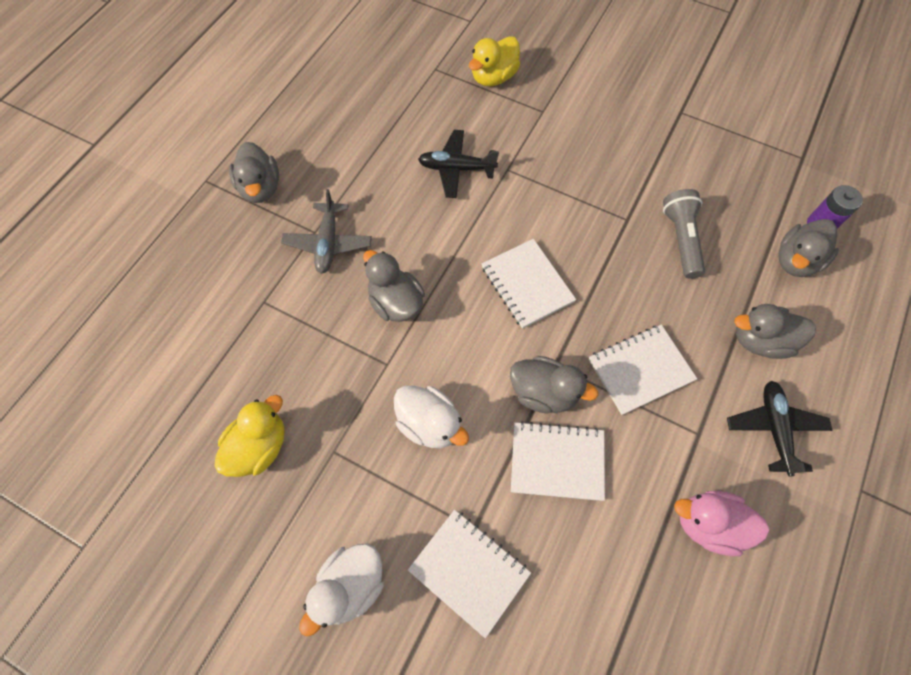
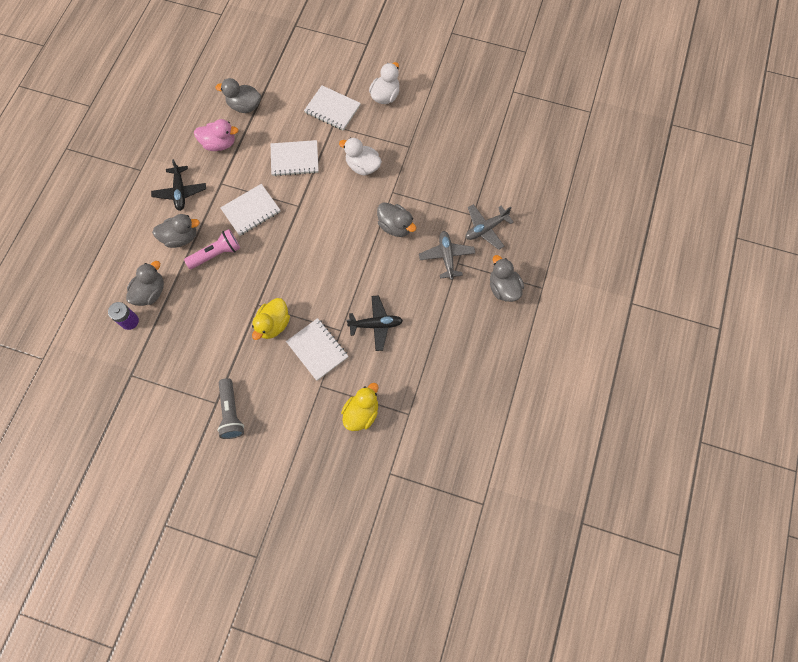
camera: 170 degrees right, 5 degrees up
yellow duck [214,395,285,477] -> yellow duck moved to [252,298,290,340]
white notebook [482,239,576,329] -> white notebook moved to [286,318,349,381]
grey duck [510,356,598,413] -> grey duck moved to [216,78,261,113]
grey flashlight [663,189,705,279] -> grey flashlight moved to [217,378,244,439]
none -> pink flashlight [184,229,240,269]
none -> grey plane [466,204,514,250]

